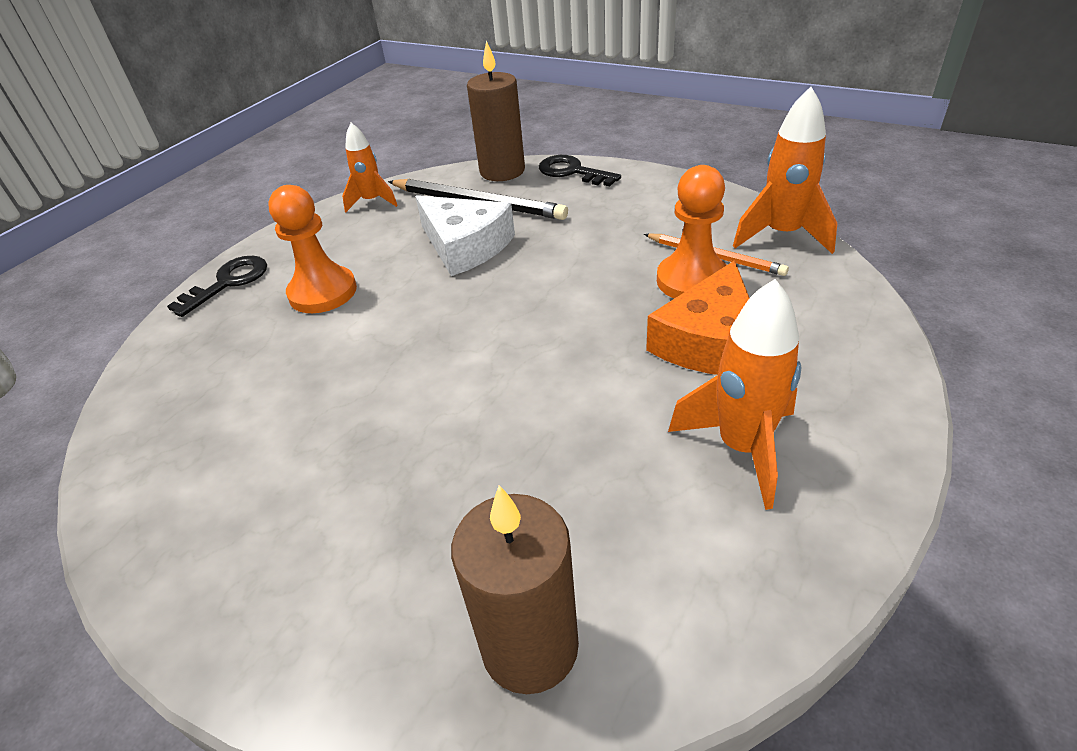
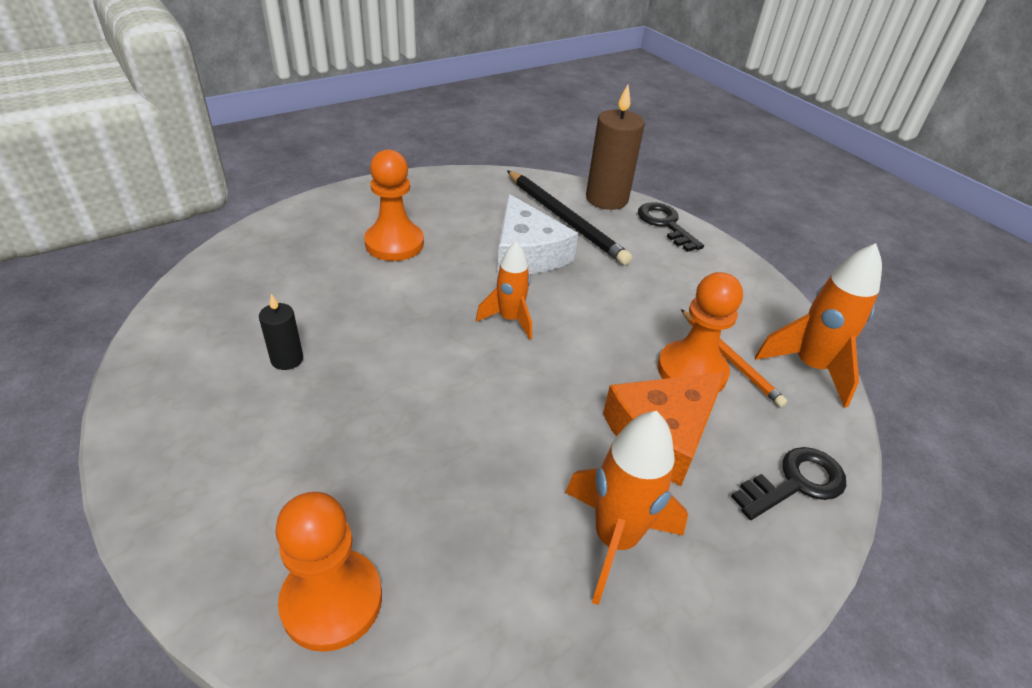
camera: 20 degrees right, 0 degrees up
black key [167,256,267,317] -> black key moved to [731,447,846,520]
orange rocket [342,123,398,212] -> orange rocket moved to [476,241,532,340]
brown candle [451,485,579,694] -> orange pawn [275,492,382,652]
none -> black candle [259,294,303,370]

